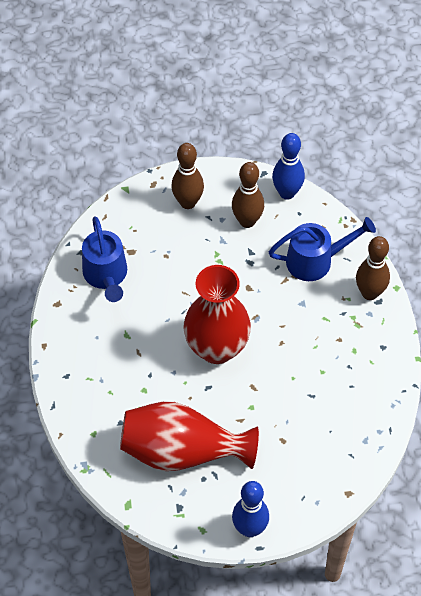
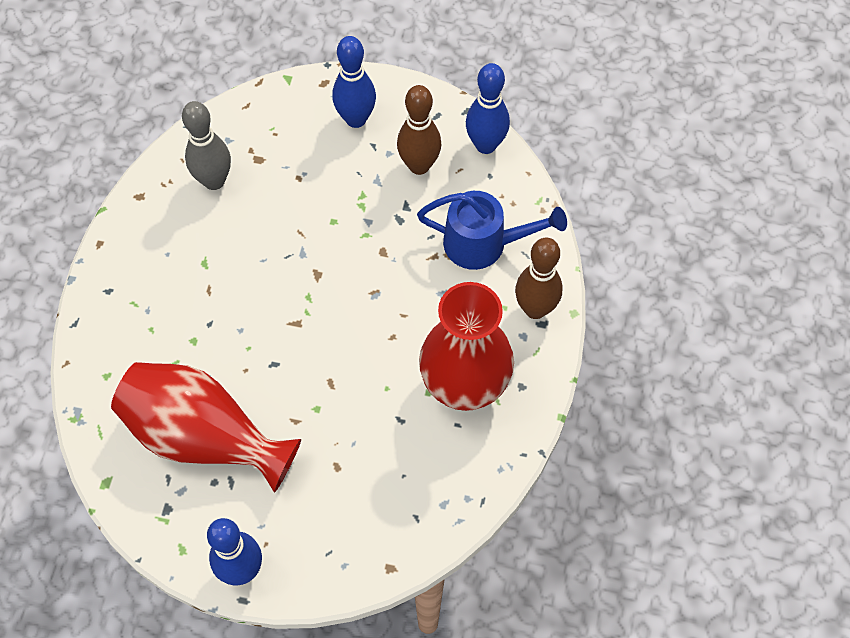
camera: 20 degrees right, 5 degrees up
blue watering can [82,216,127,302] -> grey bowling pin [182,101,231,190]
brown bowling pin [171,143,204,209] -> blue bowling pin [332,36,376,128]
red vase [184,265,251,364] -> red vase moved to [419,282,514,411]

